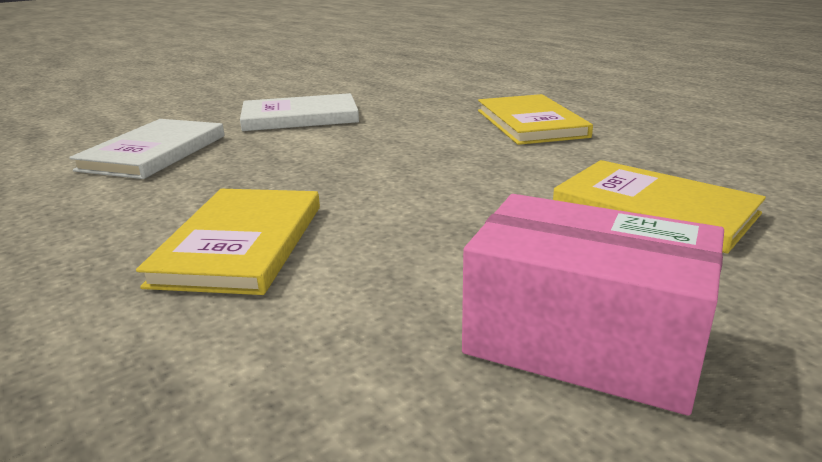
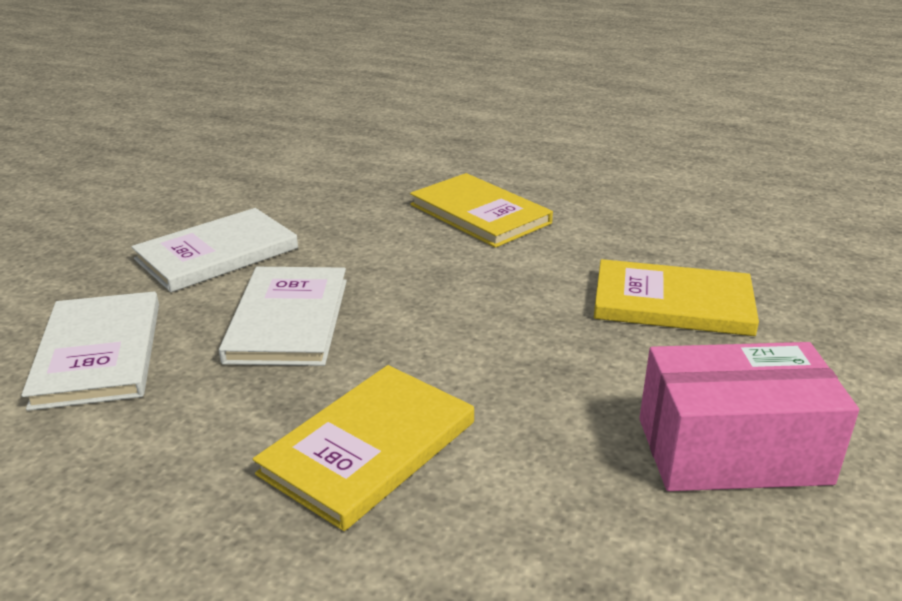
camera: 30 degrees left, 5 degrees up
yellow book [136,189,320,295] -> yellow book turned 60 degrees clockwise [253,365,474,531]
none -> white book [219,267,347,366]

